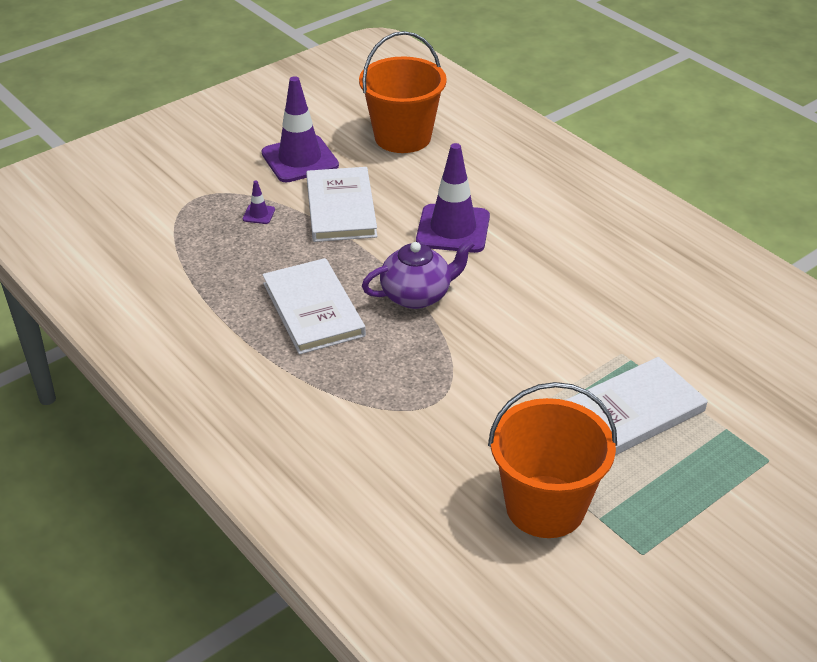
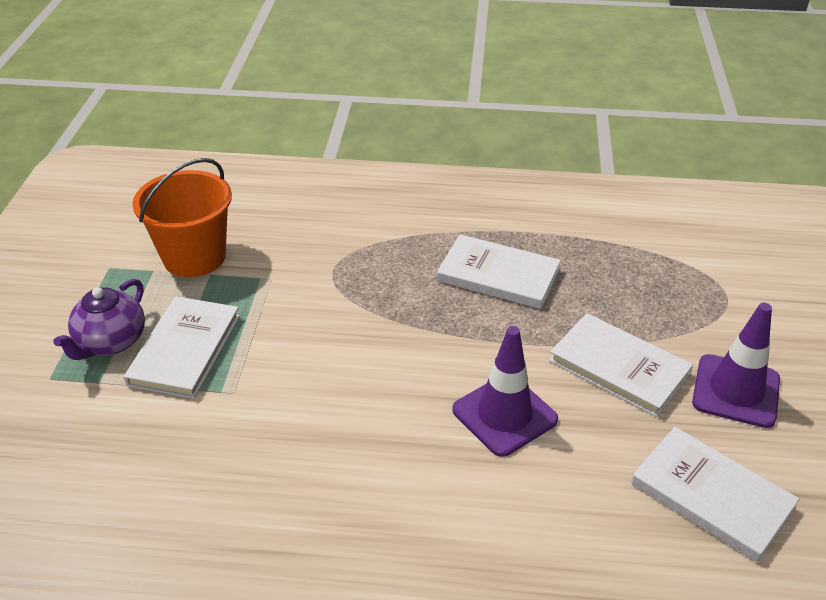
camera: 135 degrees right, 0 degrees up
purple traffic cone [243,180,275,224] -> none
orange bucket [359,31,447,153] -> white book [631,427,799,562]
purple teapot [362,239,474,309] -> purple teapot moved to [53,279,145,360]

